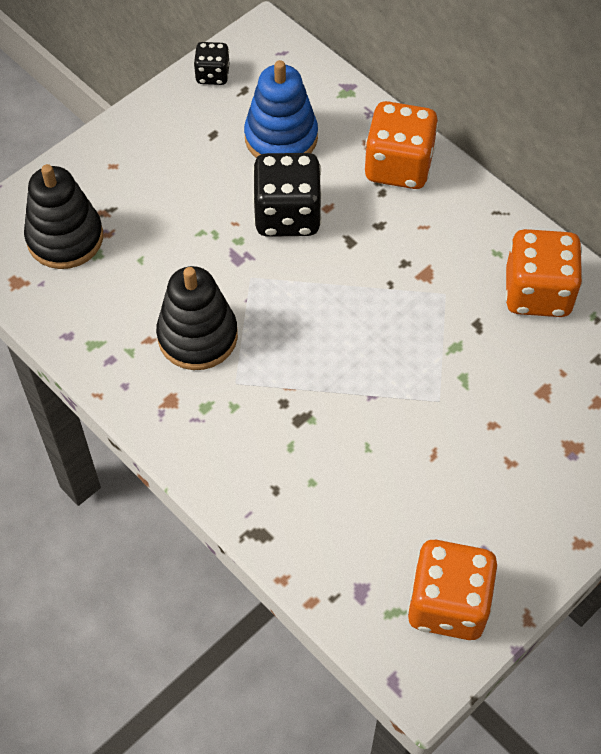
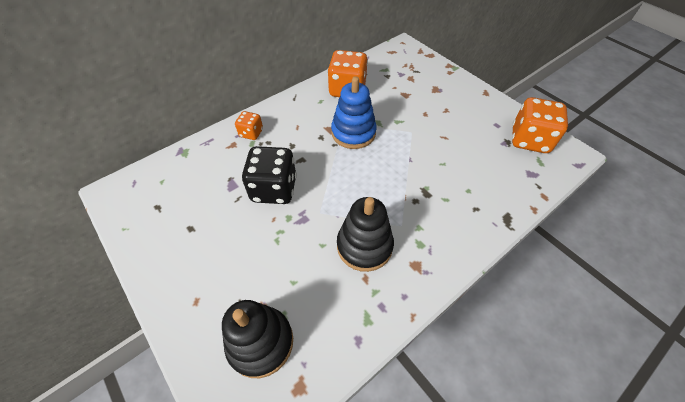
camera: 85 degrees left, 5 degrees down
black dice [194,42,229,85] -> none
blue stacking toy [244,60,318,158] -> blue stacking toy moved to [331,76,377,149]
orange dice [365,101,438,189] -> orange dice [235,111,263,140], size x0.54

